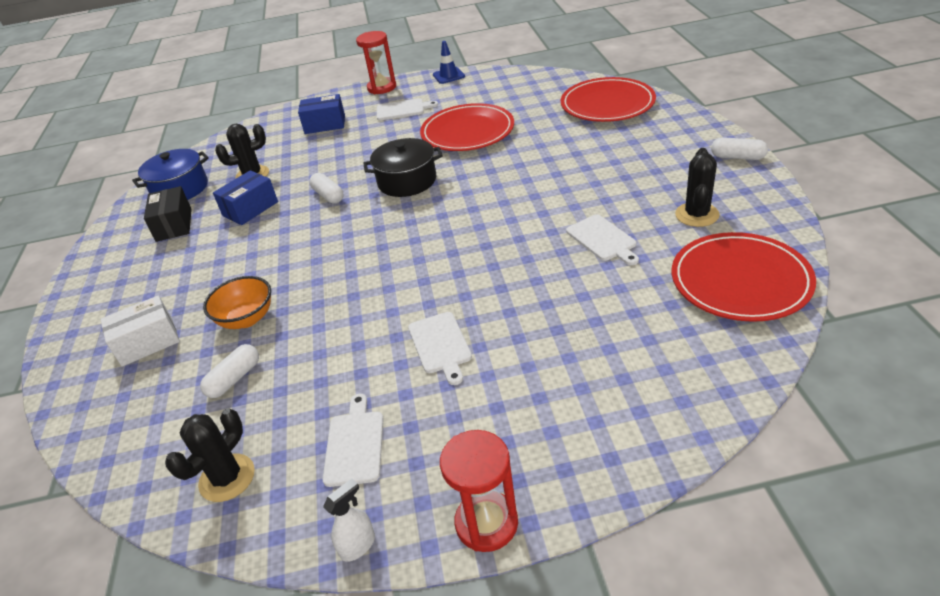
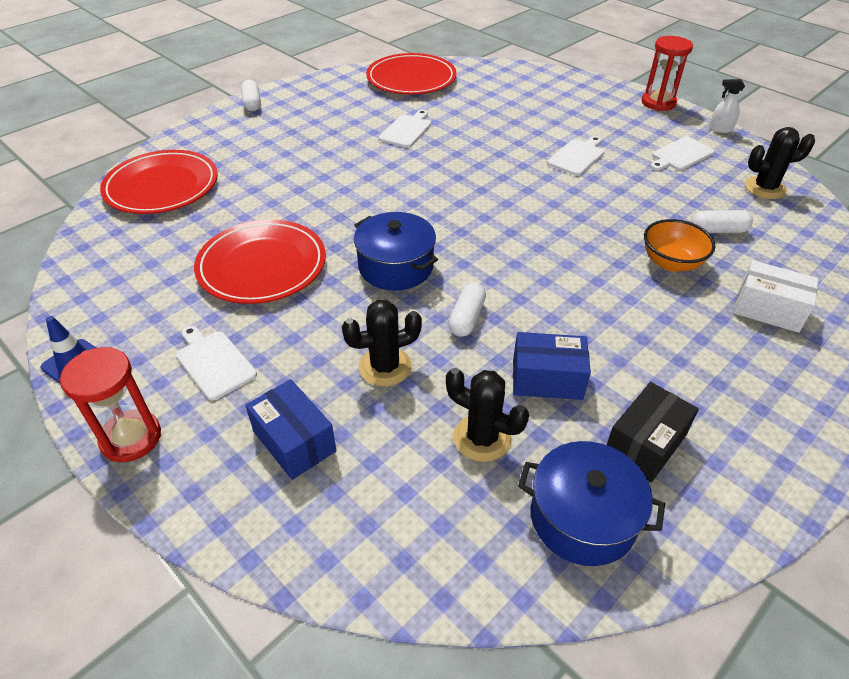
camera: 130 degrees left, 5 degrees up
black pot [363,138,443,197] -> blue pot [354,212,438,291]
black cactus [675,148,720,227] -> black cactus moved to [342,300,422,386]

